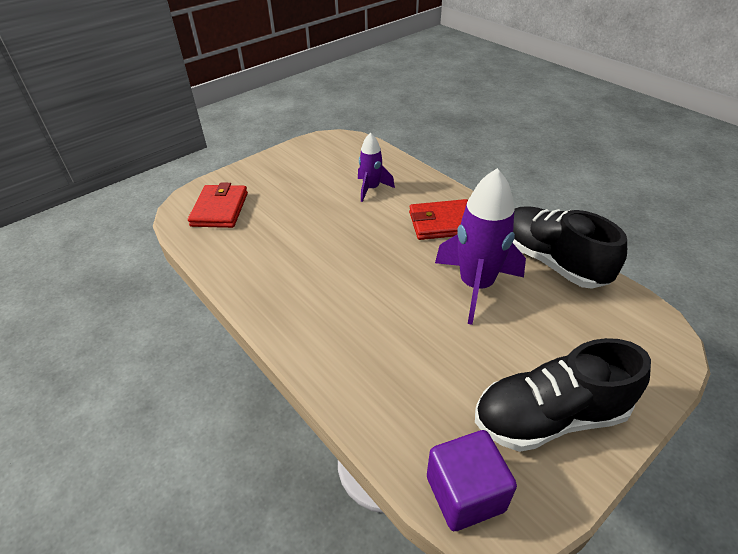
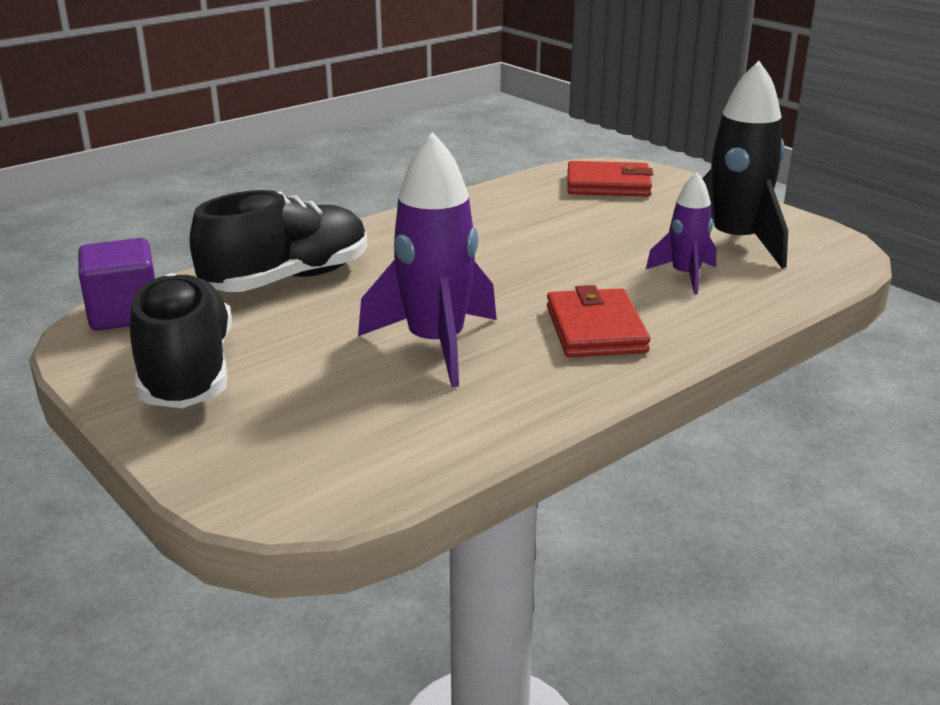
camera: 90 degrees right, 15 degrees down
black shoe [513,206,627,289] -> black shoe moved to [189,190,367,292]
none -> black rocket [669,61,788,268]

